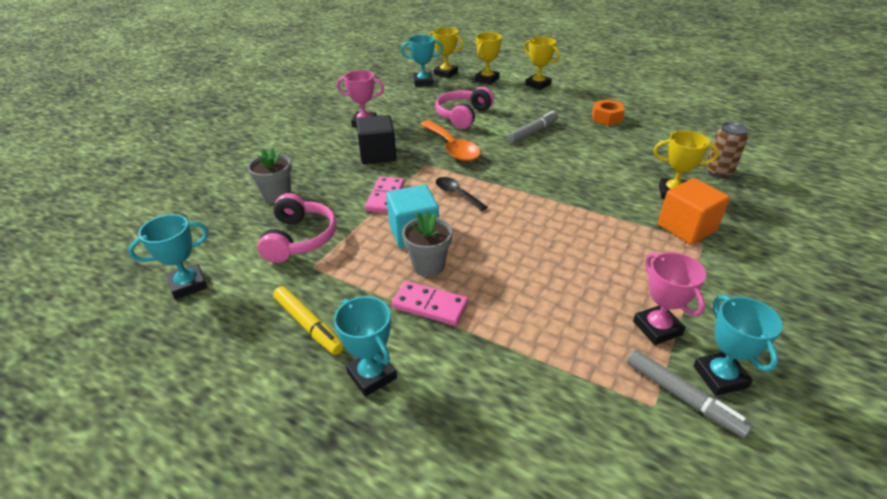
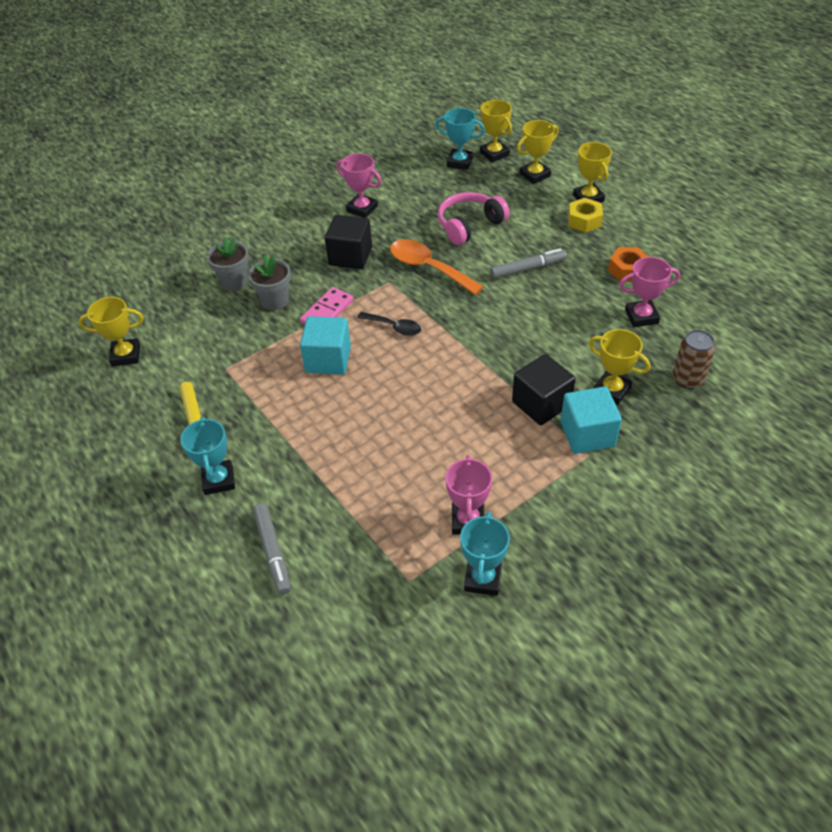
camera: 25 degrees right, 10 degrees up
turquoise trophy [128,214,208,299] -> yellow trophy [79,297,143,366]
pink headphones [257,193,337,263] -> none
pink domino [392,281,468,326] -> none
grey flower pot [402,211,452,277] -> grey flower pot moved to [248,255,291,310]
orange spoon [420,120,481,161] -> orange spoon turned 135 degrees clockwise [390,239,484,295]
black spoon [436,177,487,211] -> black spoon turned 135 degrees clockwise [357,312,421,336]
grey marker [627,350,753,438] -> grey marker moved to [253,503,291,595]
orange cube [658,178,730,245] -> turquoise cube [560,386,622,454]
none -> black cube [512,354,575,425]
none -> yellow nut [568,198,603,232]
none -> pink trophy [619,257,680,327]

